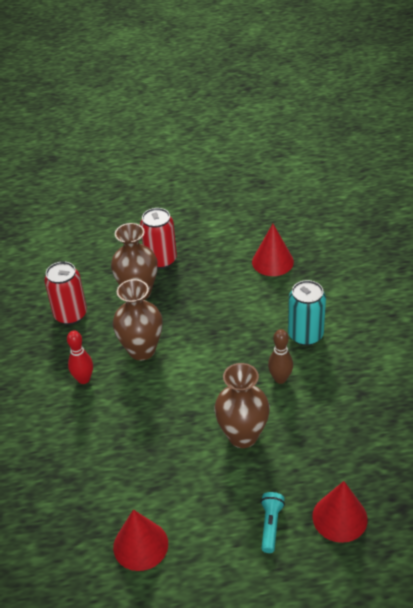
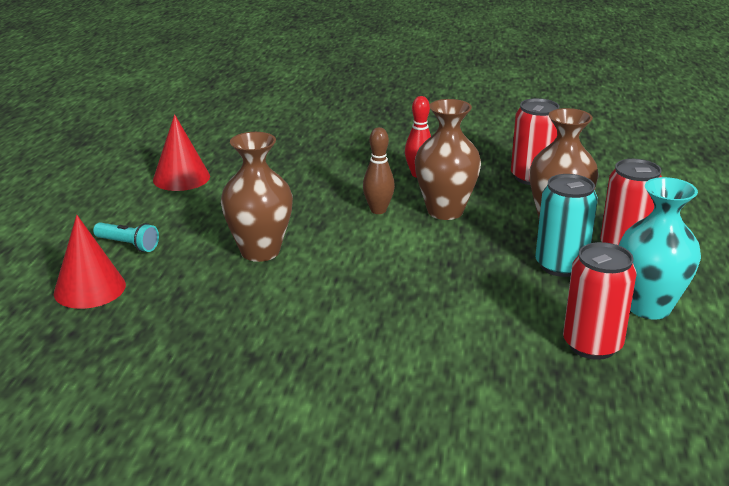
camera: 105 degrees right, 15 degrees down
red cone [252,224,294,276] -> red can [563,242,636,360]
brown bowling pin [268,329,293,384] -> brown bowling pin moved to [363,127,395,214]
turquoise can [288,280,326,346] -> turquoise can moved to [535,174,598,277]
none -> turquoise vase [619,177,701,319]

